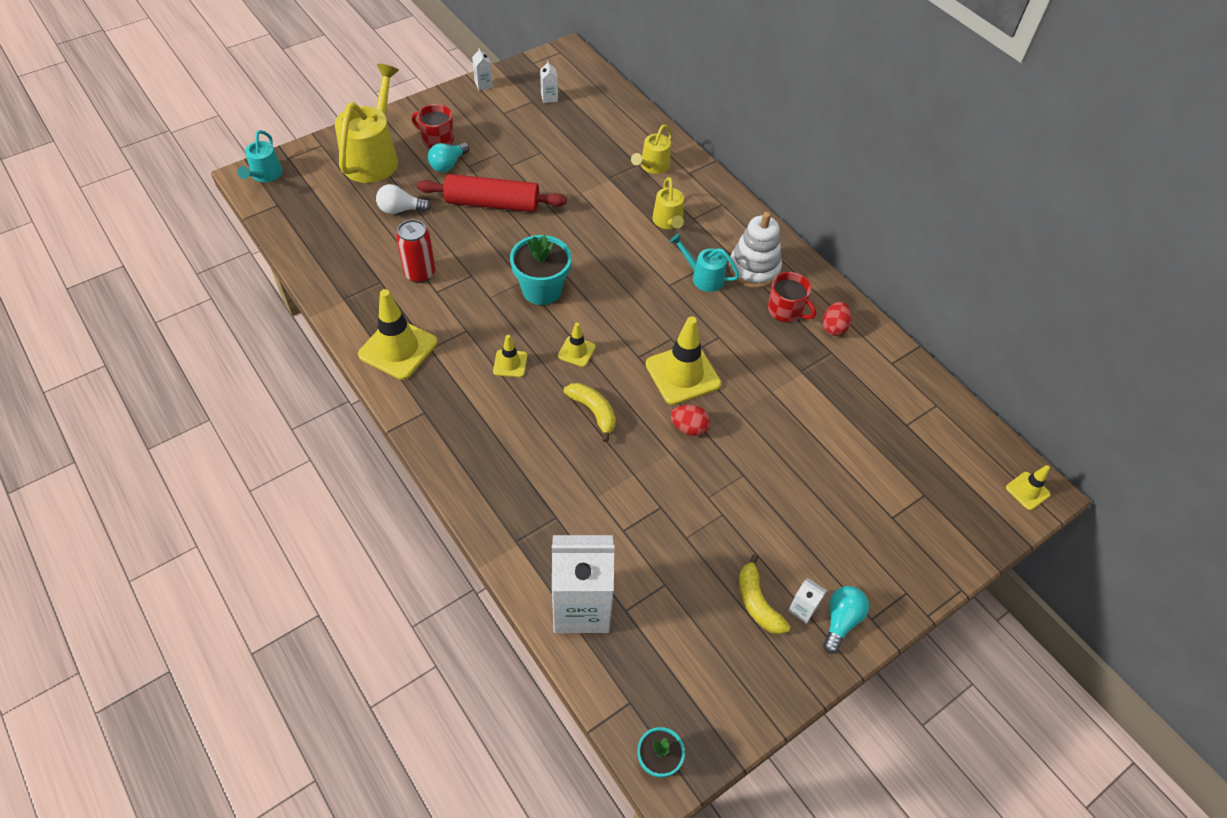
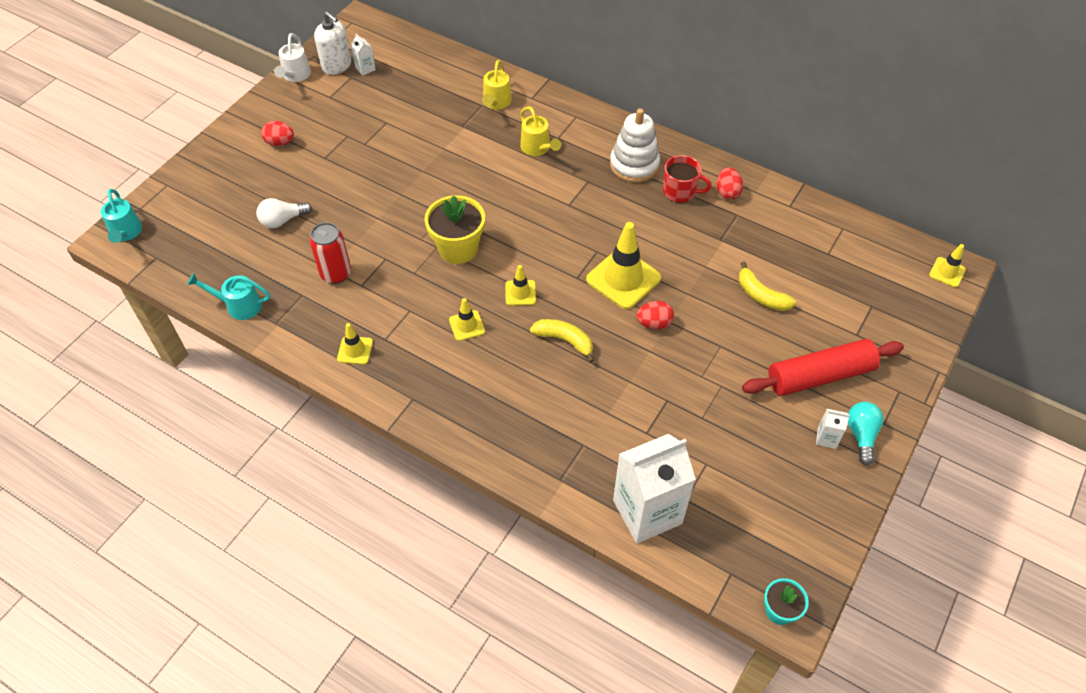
camera: 20 degrees left, 0 degrees up
yellow watering can [335,64,399,183] -> none
yellow traffic cone [358,289,437,380] -> yellow traffic cone [337,323,373,365], size x0.51
red mug [412,104,454,148] -> red egg [261,121,294,146]
red rolling pin [417,174,567,212] -> red rolling pin moved to [742,339,904,396]
turquoise light bulb [428,142,470,172] -> none
white carton [472,48,493,91] -> white watering can [274,33,311,82]
turquoise flower pot [510,235,571,305] -> yellow flower pot [425,195,485,264]
turquoise watering can [669,233,739,292] -> turquoise watering can moved to [187,273,270,320]
yellow banana [739,554,790,635] -> yellow banana moved to [739,262,796,311]
none -> white soap dispenser [314,11,351,75]

